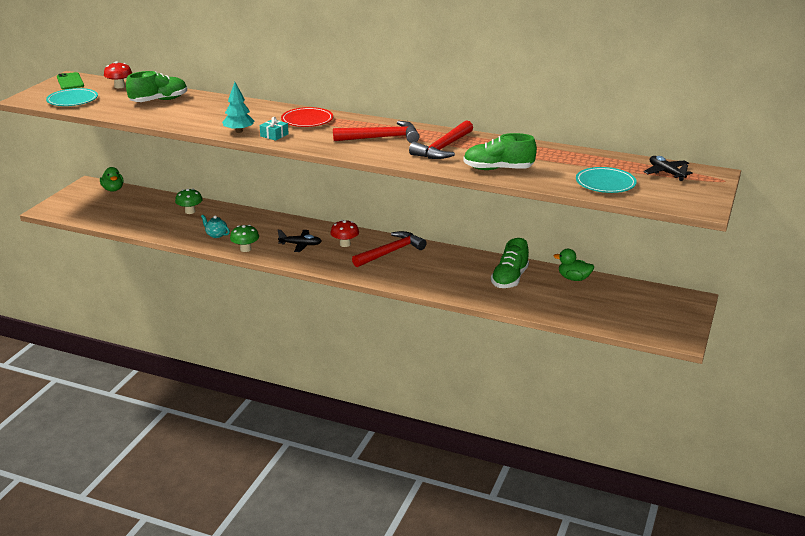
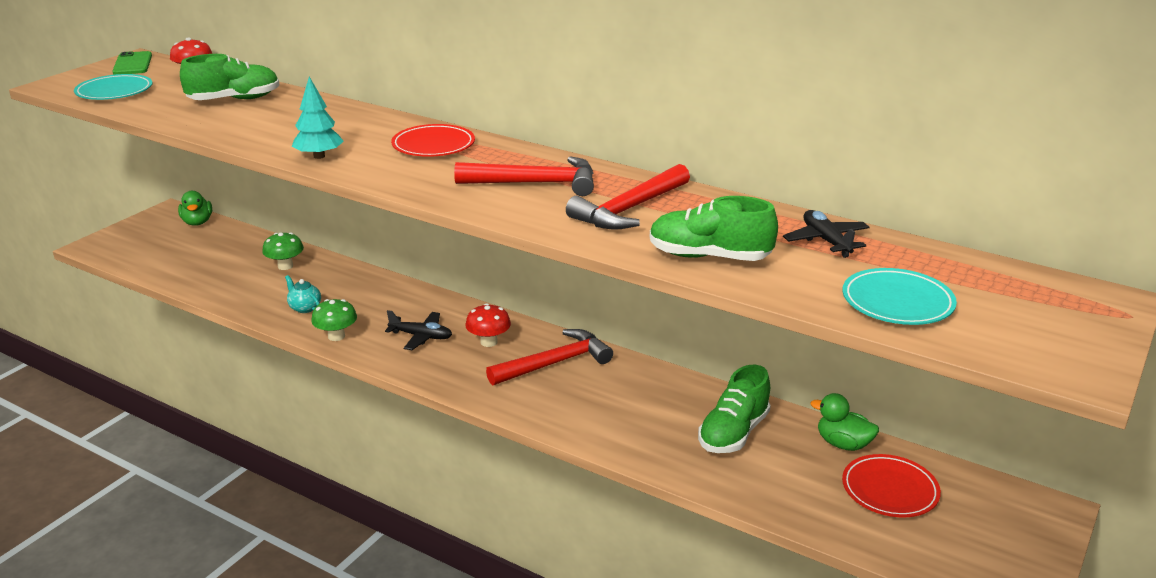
camera: 10 degrees right, 0 degrees up
turquoise gift [260,117,289,141] -> none
black plane [643,156,693,181] -> black plane moved to [783,210,870,258]
none -> red plate [842,454,941,517]

